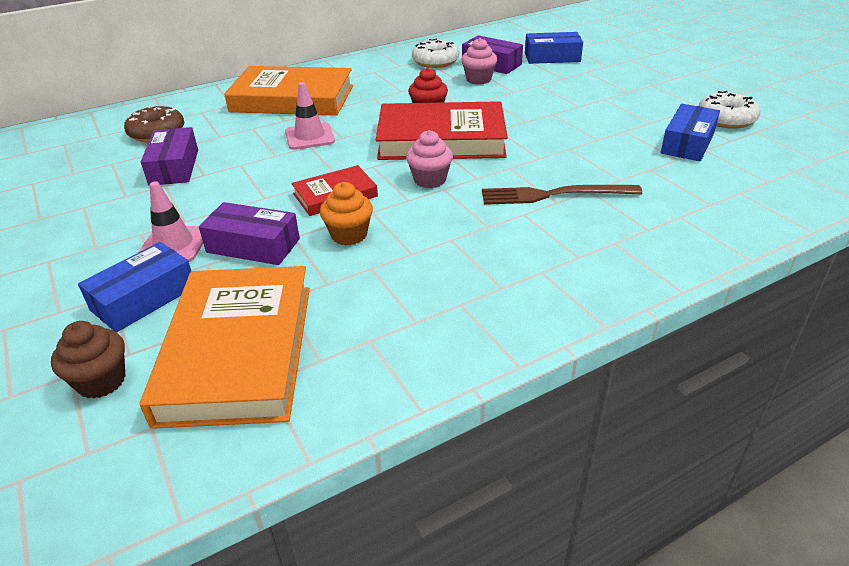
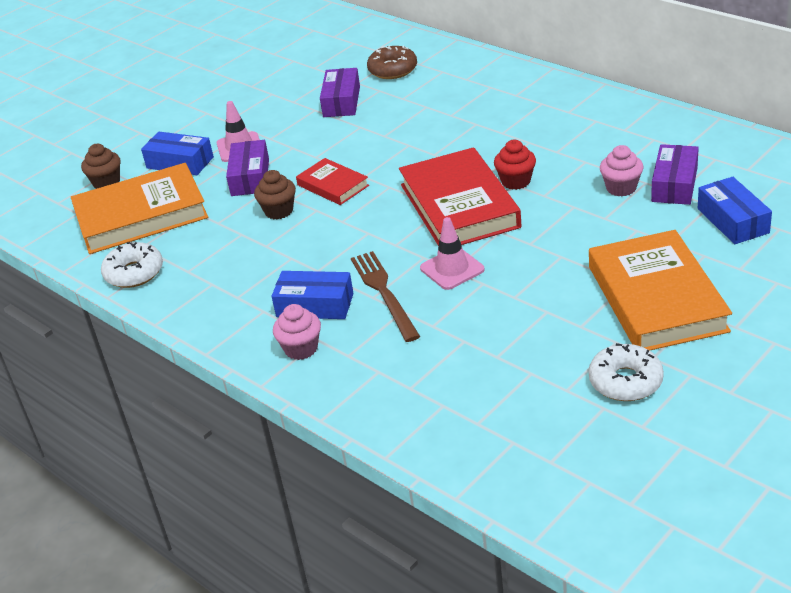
camera: 75 degrees right, 0 degrees up
purple box [141,127,198,186] -> purple box turned 60 degrees counterclockwise [320,68,360,117]
orange book [224,66,353,116] -> orange book moved to [589,230,732,350]
pink traffic cone [285,82,335,150] -> pink traffic cone moved to [420,217,485,290]
orange cupcake [320,182,373,246] -> brown cupcake [254,170,296,219]
pink cupcake [406,130,453,188] -> pink cupcake moved to [273,304,321,360]
white donut [412,39,459,68] -> white donut moved to [101,242,163,288]
blue box [661,104,720,161] -> blue box moved to [271,271,354,319]

